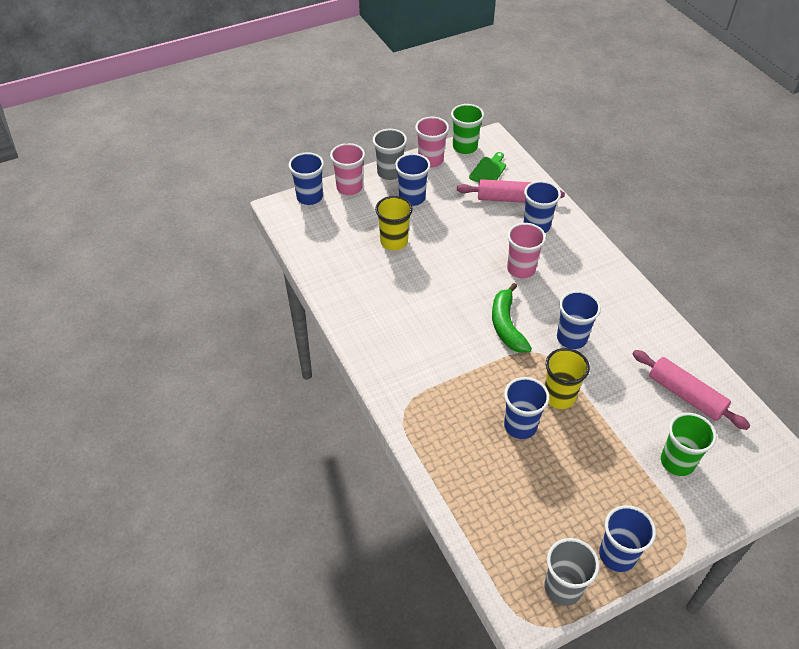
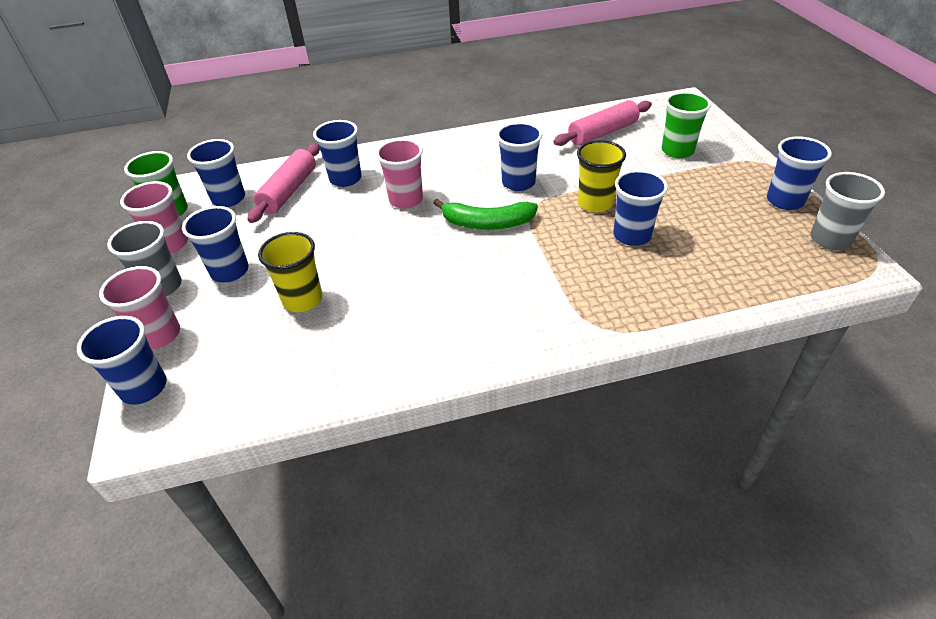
camera: 75 degrees left, 5 degrees down
green cutting board [469,152,506,182] -> blue cup [187,139,245,207]

